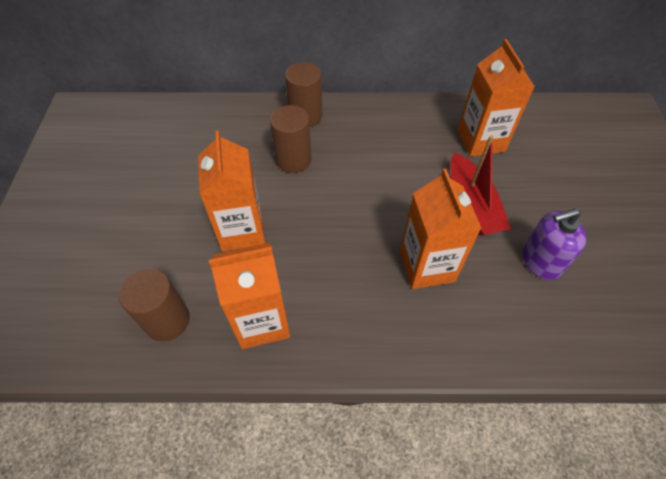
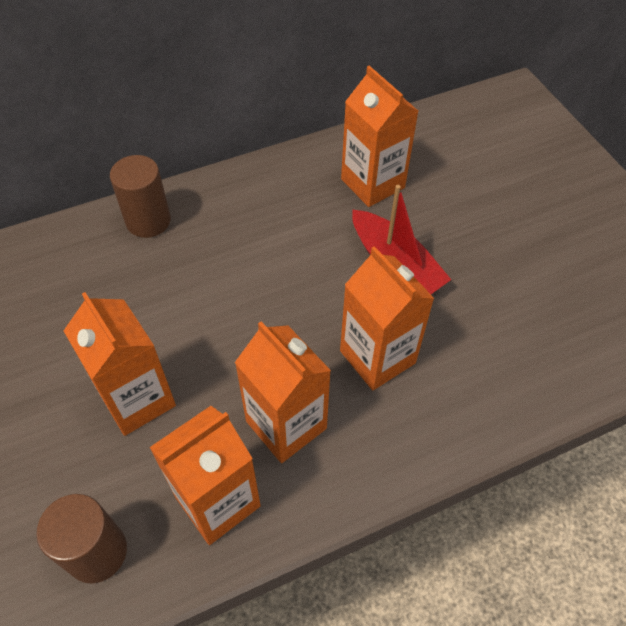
camera: 25 degrees left, 0 degrees up
brown cylinder [270,105,311,173] -> none
purple soap dispenser [523,209,586,280] -> none
none -> orange carton [235,322,331,463]

